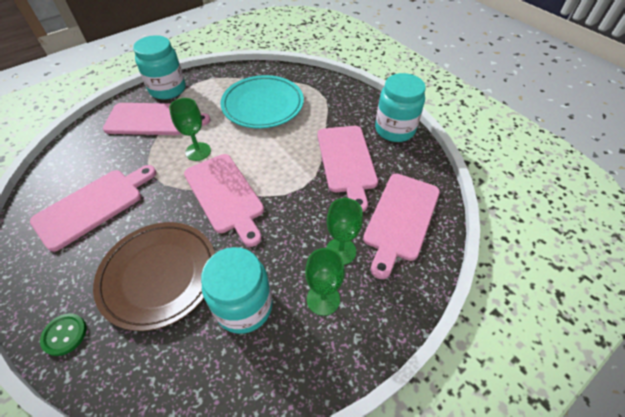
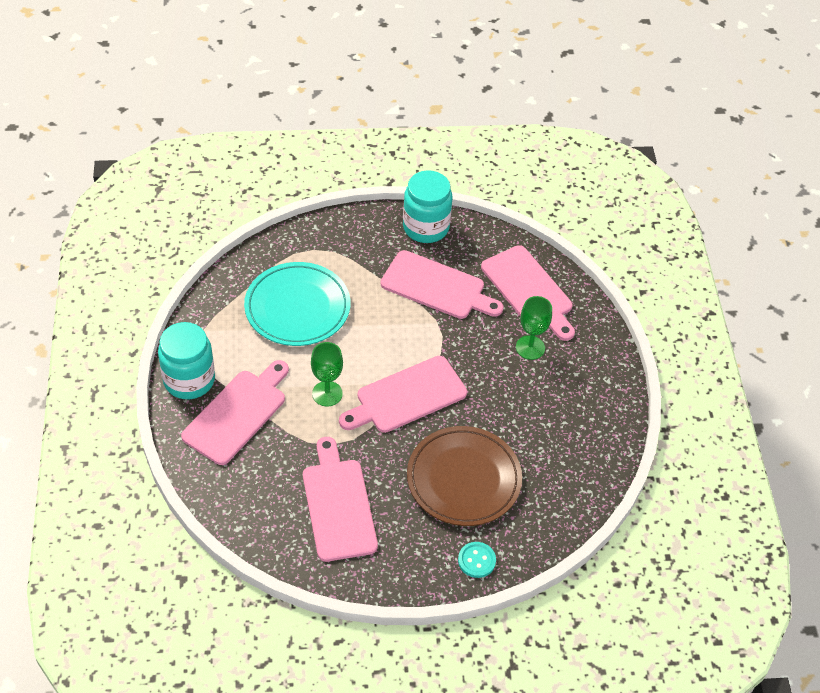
camera: 60 degrees left, 0 degrees up
green button [40,313,87,356] -> turquoise button [458,542,496,578]
pink cutting board [184,154,264,247] -> pink cutting board turned 150 degrees clockwise [339,356,467,433]
turquoise jar [201,247,273,334] -> none
green goblet [305,248,345,316] -> none

